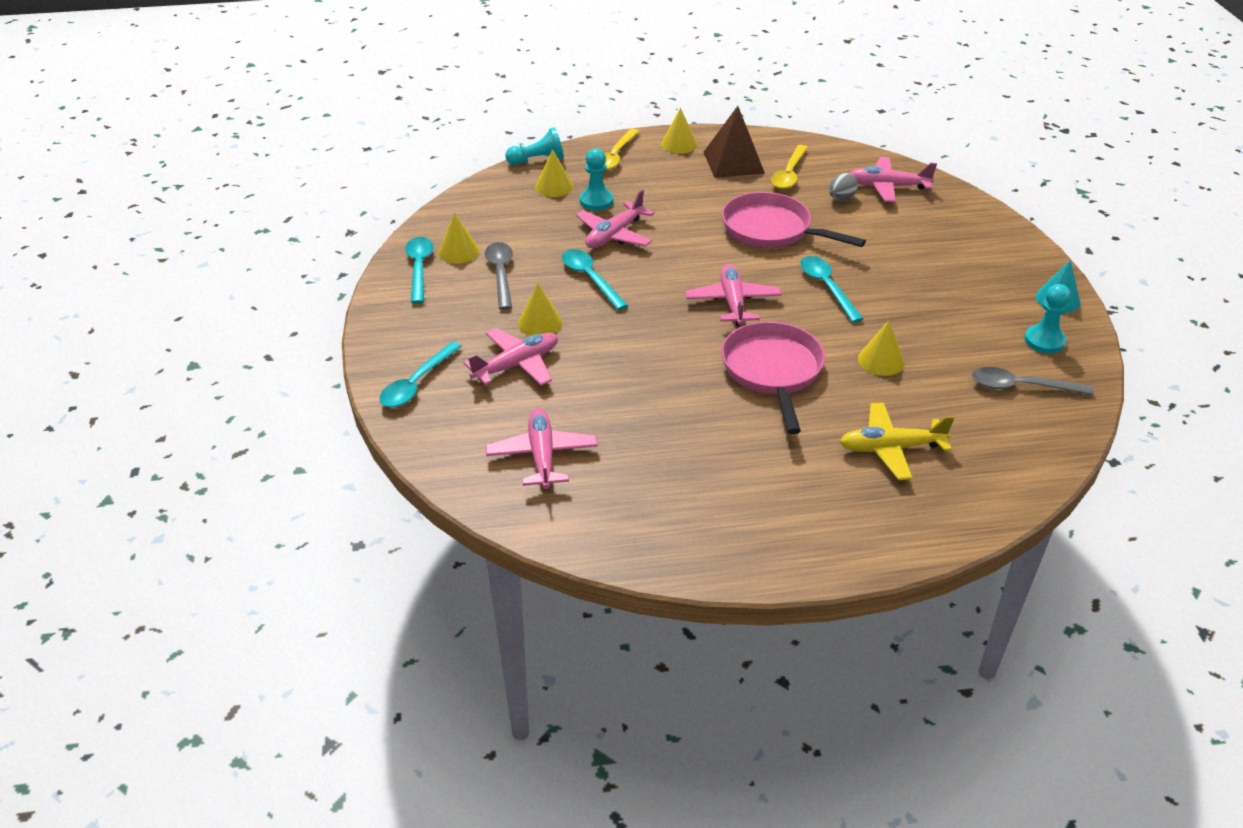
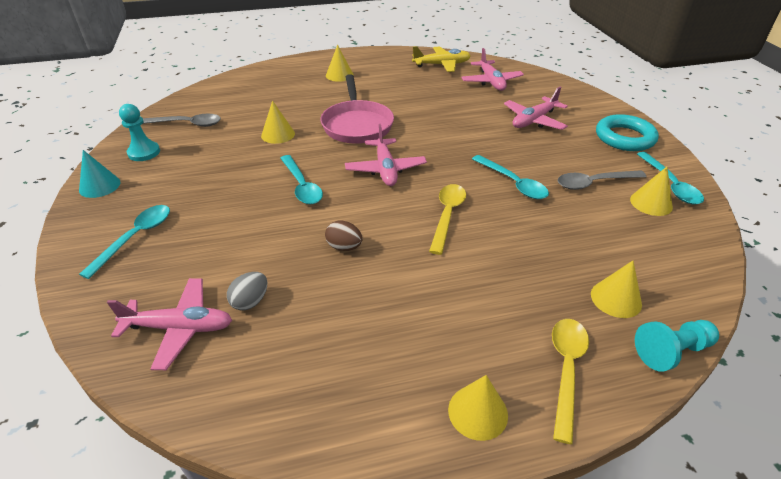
camera: 175 degrees right, 0 degrees up
turquoise spoon [379,341,462,407] -> turquoise spoon moved to [79,205,170,279]
grey spoon [485,242,513,310] -> grey spoon turned 90 degrees clockwise [558,170,647,190]
yellow cone [518,283,562,336] -> yellow cone moved to [326,45,354,82]
pink plane [576,189,654,248] -> none
turquoise pawn [580,149,613,211] -> none
brown pyramid [704,106,765,178] -> none
pink pan [722,192,866,248] -> brown egg [325,221,362,251]
yellow spoon [771,145,808,189] -> yellow spoon moved to [429,184,466,255]
yellow plane [840,403,954,480] -> yellow plane moved to [412,46,471,72]
none -> turquoise ring [596,114,659,151]

